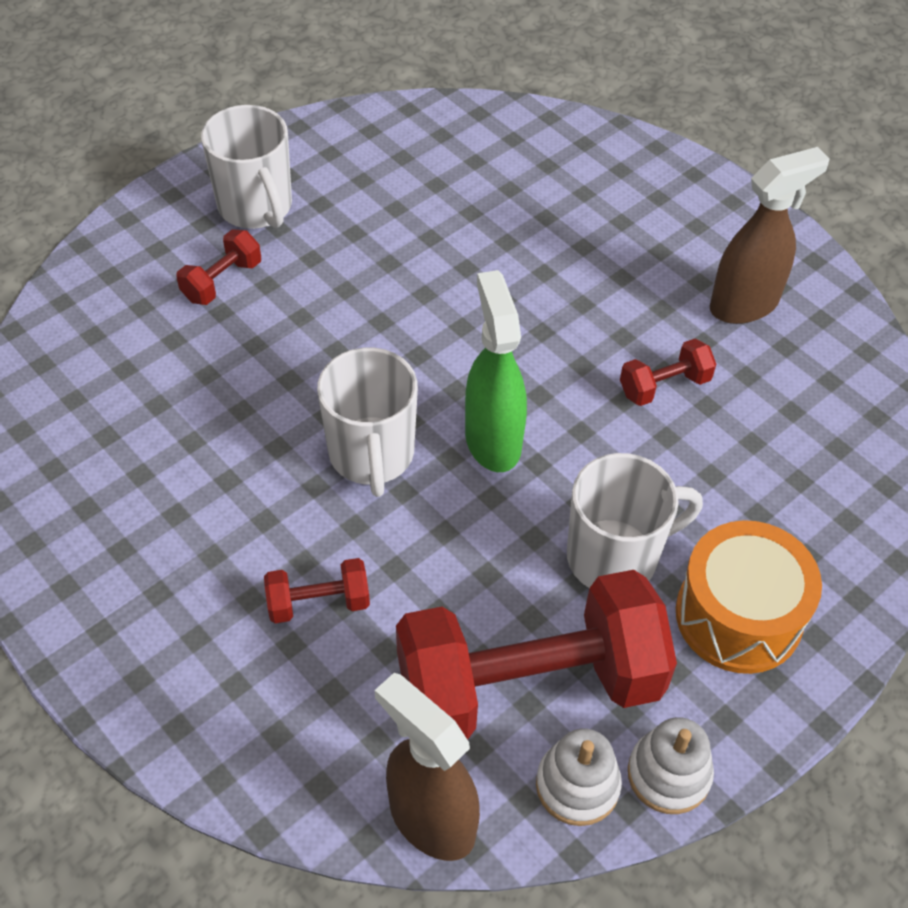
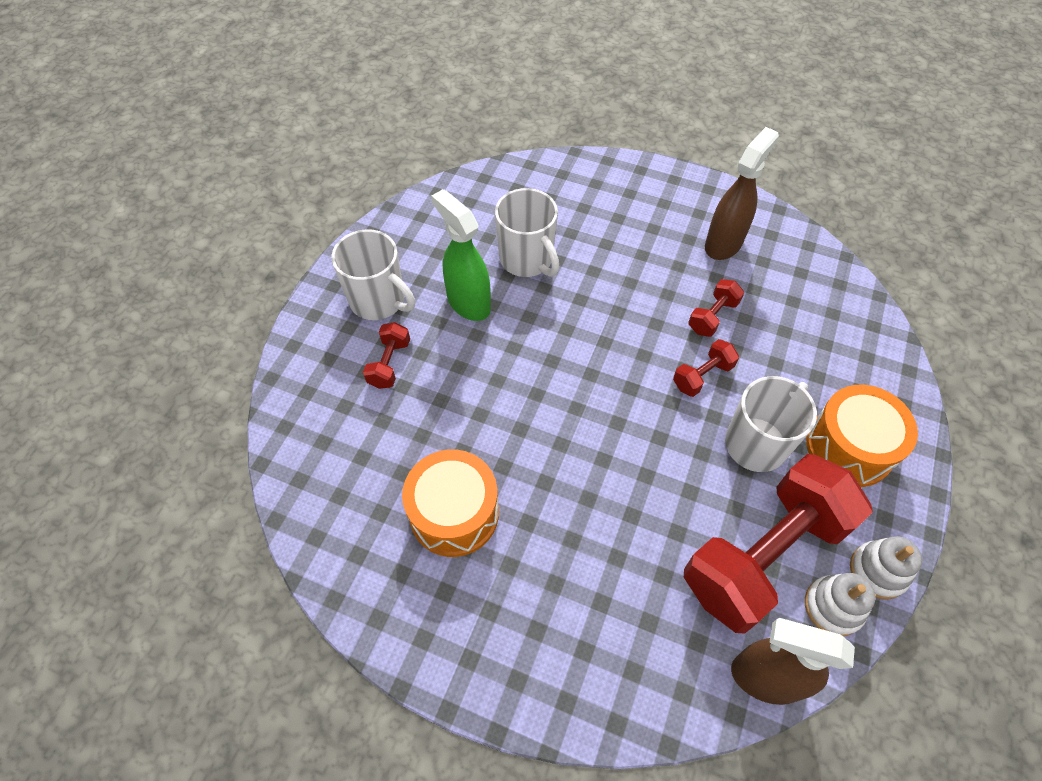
camera: 25 degrees left, 5 degrees up
red dumbbell [264,558,370,623] -> red dumbbell moved to [673,339,739,397]
white mug [317,347,418,497] -> white mug moved to [495,188,559,277]
green spray bottle [465,270,527,472] -> green spray bottle moved to [431,189,491,321]
none -> orange drum [402,449,499,557]

